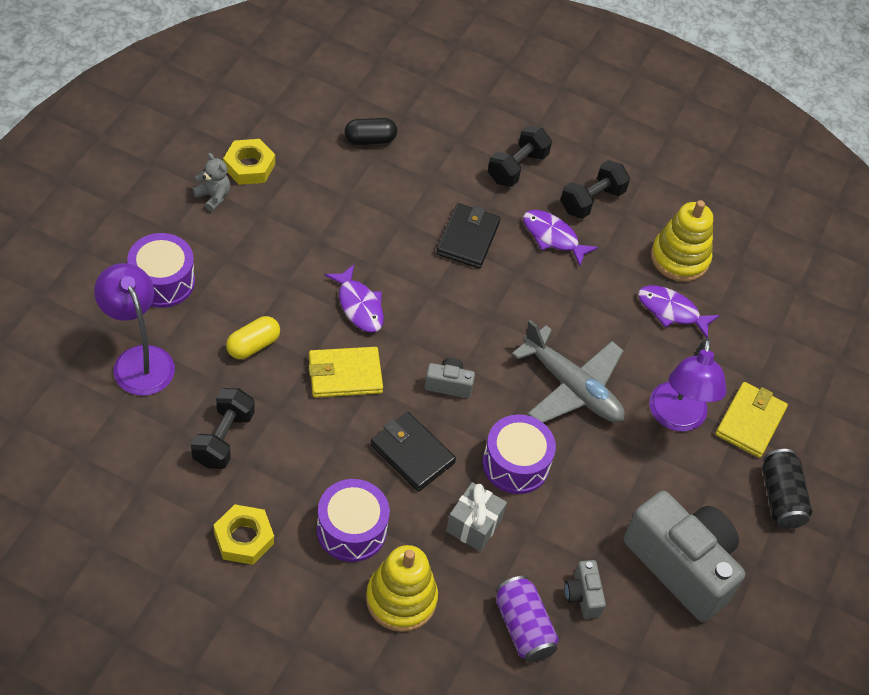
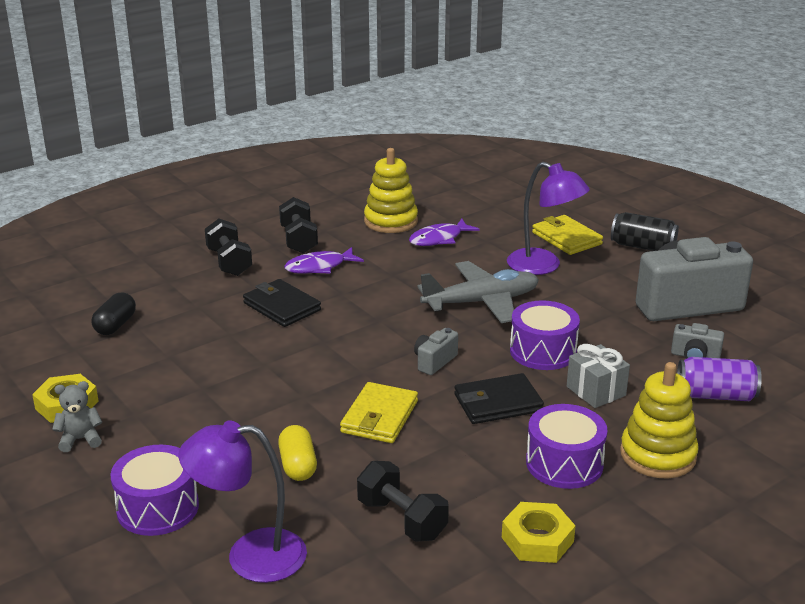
camera: 55 degrees left, 25 degrees down
purple fish [325,264,384,333] -> none

